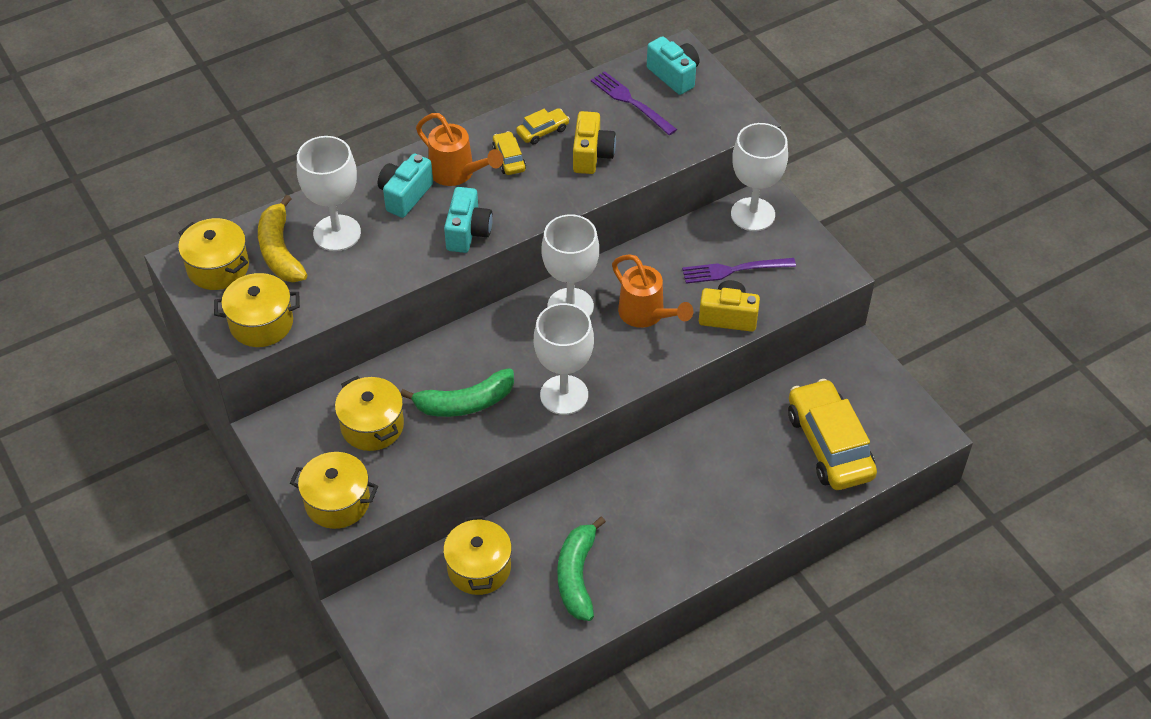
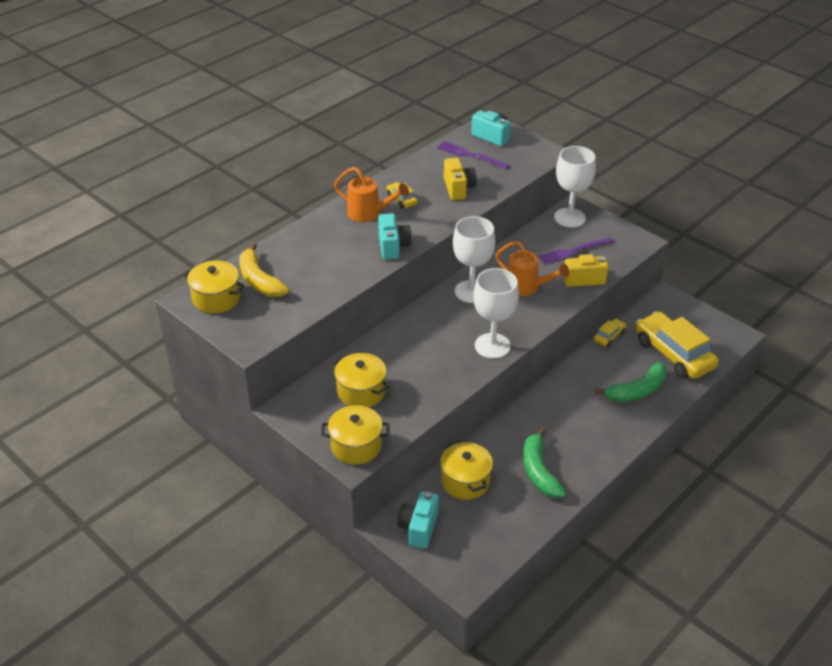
camera: 15 degrees left, 10 degrees down
yellow pot [214,273,300,347] -> none
white goblet [297,136,361,251] -> none
turquoise camera [378,153,433,218] -> turquoise camera moved to [398,491,439,549]
green banana [400,368,514,417] -> green banana moved to [595,362,667,402]
yellow car [516,108,570,145] -> yellow car moved to [593,319,626,347]

